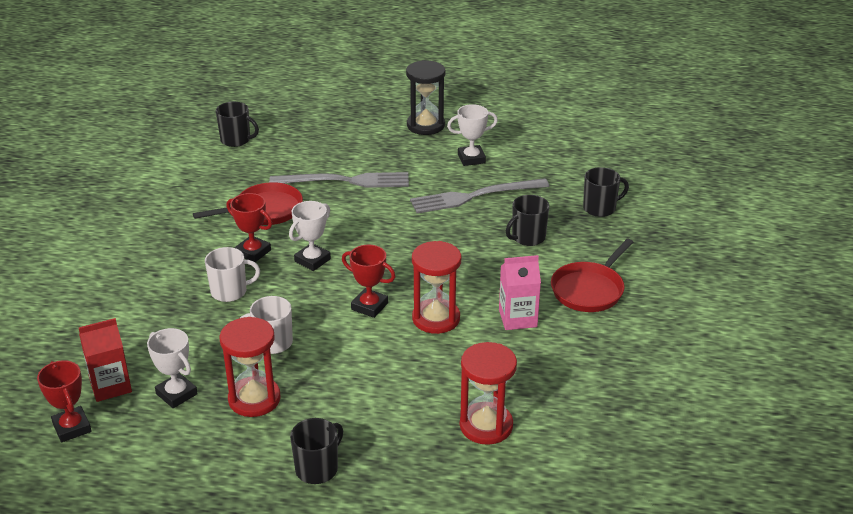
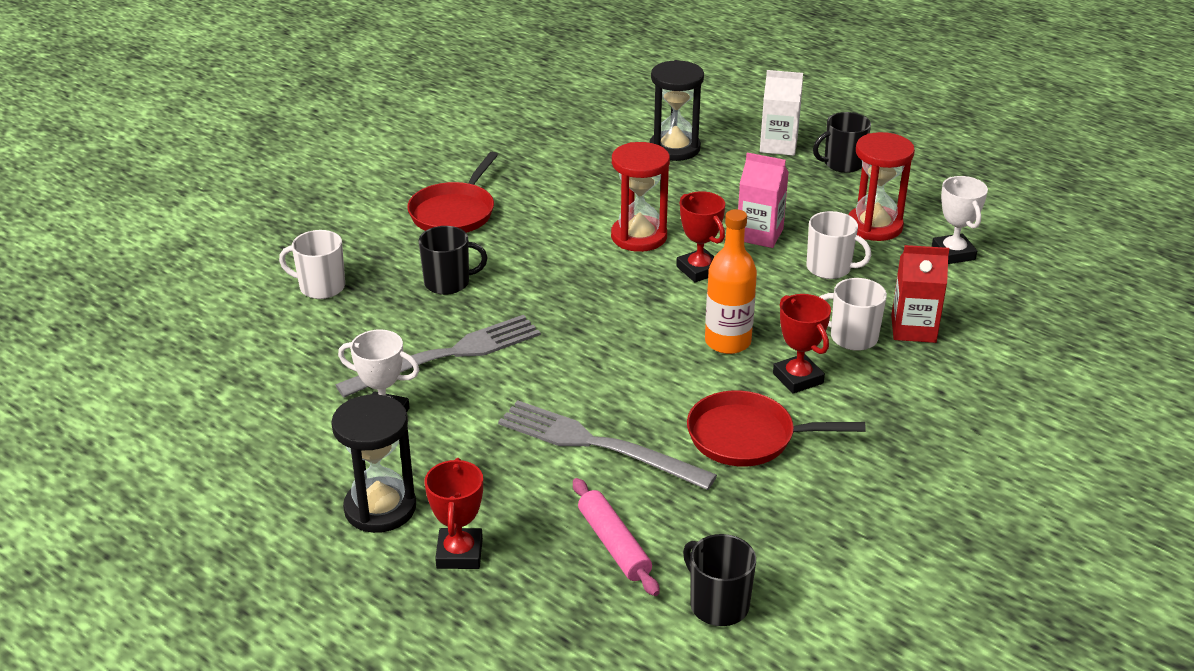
camera: 150 degrees left, 0 degrees up
red trophy [37,360,92,442] -> red trophy moved to [425,458,483,569]
red carton [78,318,132,402] -> red carton moved to [891,245,949,343]
white trophy [289,201,331,271] -> orange bottle [705,209,757,354]
grey fork [410,178,549,213] -> grey fork turned 45 degrees counterclockwise [336,315,541,398]
red hourglass [460,342,517,445] -> black hourglass [650,60,704,161]
pink carton [499,255,541,330] -> pink carton moved to [738,153,789,248]
red pan [551,239,633,312] -> red pan turned 135 degrees clockwise [407,152,498,233]
black mug [583,167,629,217] -> white mug [279,230,345,299]
none -> pink rolling pin [573,478,660,596]
none -> white carton [760,70,803,156]

